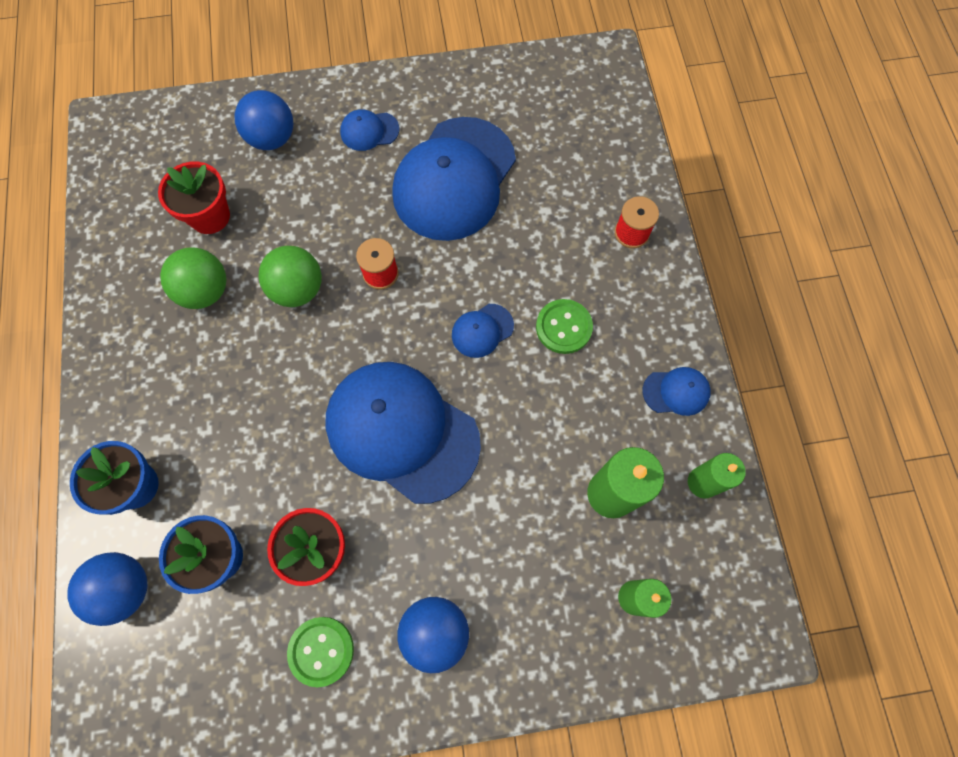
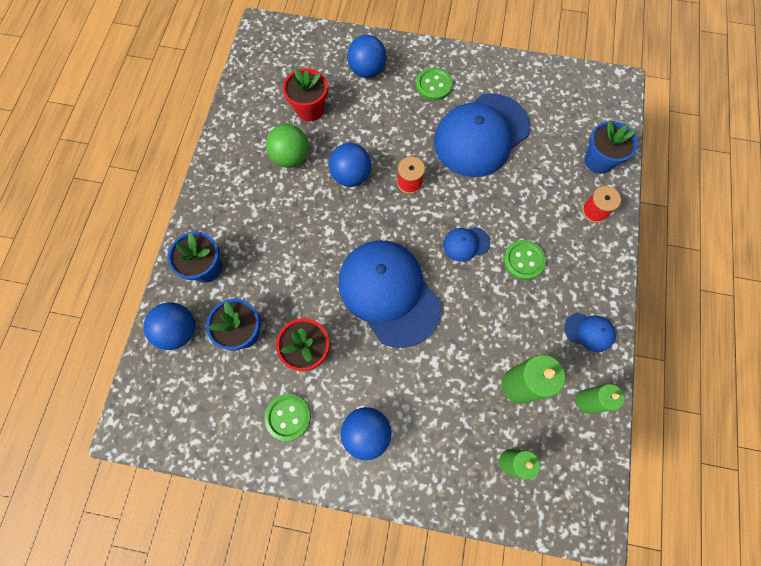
camera: 20 degrees right, 0 degrees up
green ball [258,246,322,307] -> blue ball [329,143,372,187]
blue cap [340,109,399,151] -> green button [416,67,453,101]
none -> blue flower pot [584,121,638,174]

